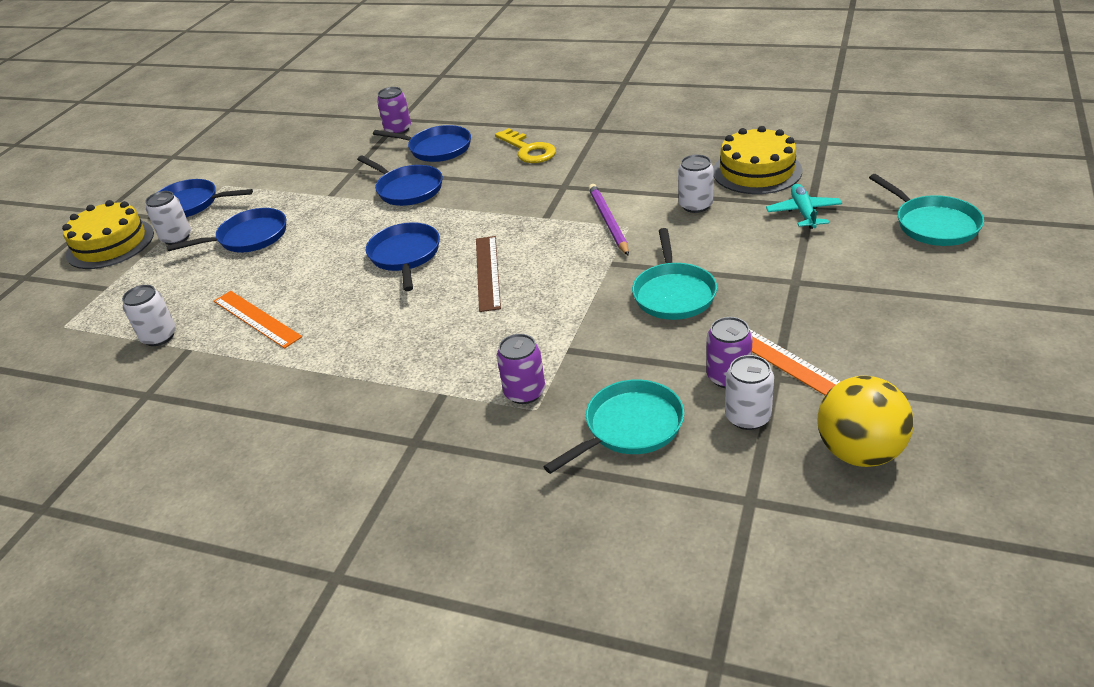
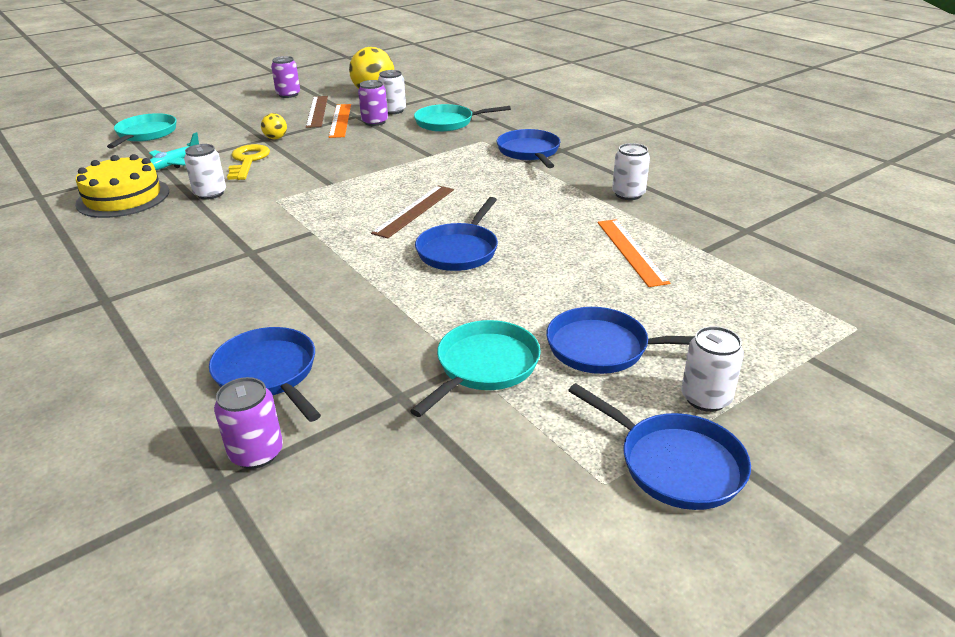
camera: 150 degrees left, 5 degrees down
yellow cake [62,200,154,269] -> none
white can [122,285,176,346] -> white can moved to [612,143,650,200]
blue pan [357,156,443,206] -> blue pan moved to [497,129,560,168]
yellow key [495,128,556,163] -> yellow key moved to [227,144,270,180]
purple can [497,334,545,404] -> purple can moved to [271,56,300,98]
purple pencil [588,184,629,256] -> none
turquoise pan [632,228,717,320] -> turquoise pan moved to [410,320,541,417]
none -> yellow ball [261,113,287,139]
none -> brown ruler [306,96,328,128]

